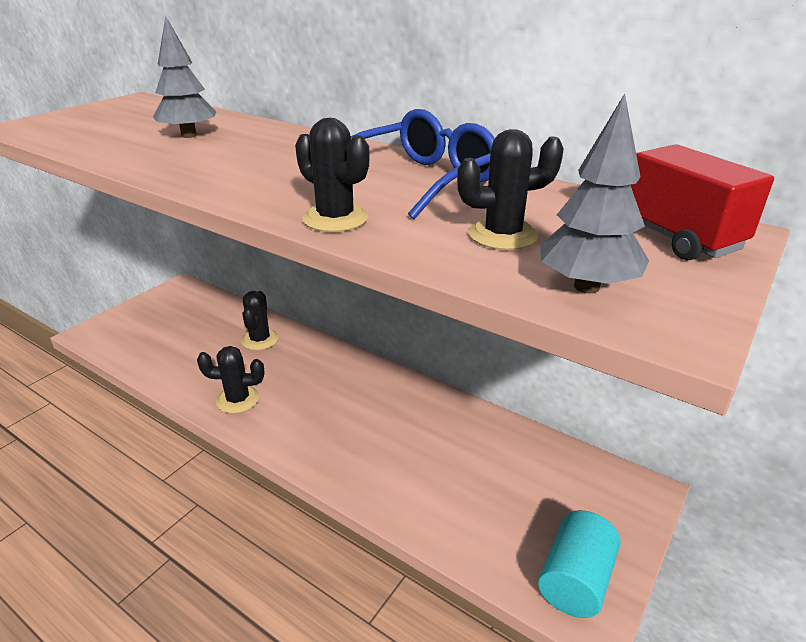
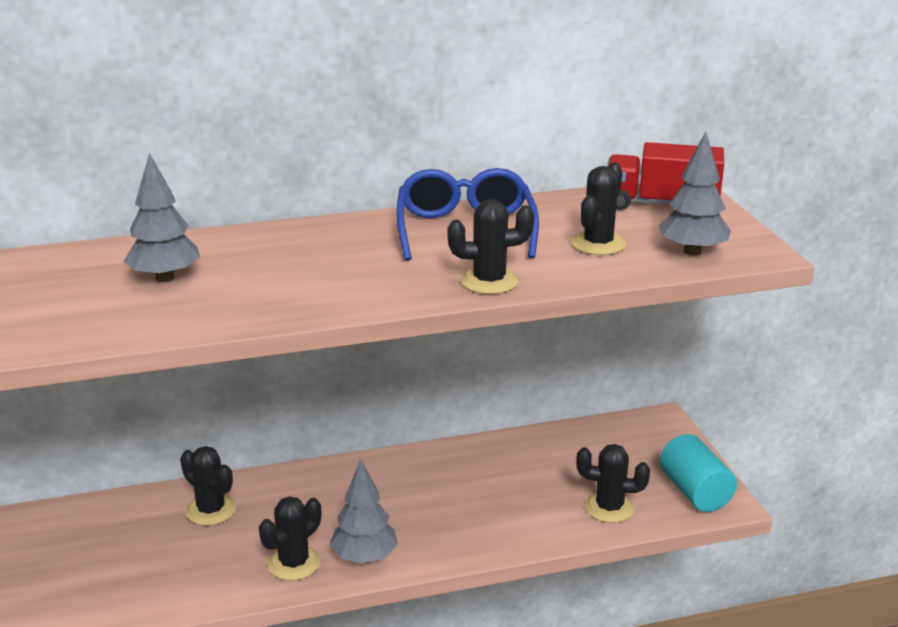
camera: 50 degrees left, 5 degrees down
none -> grey tree [329,459,398,564]
none -> black cactus [576,444,650,523]

